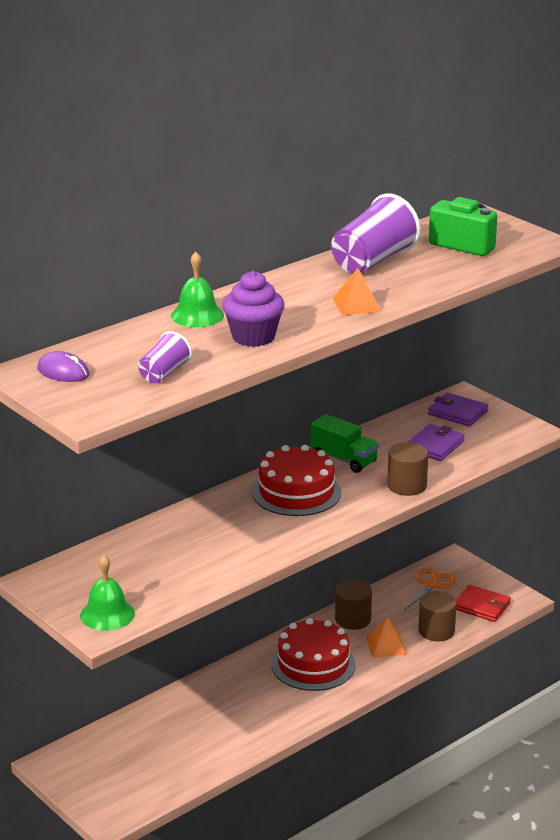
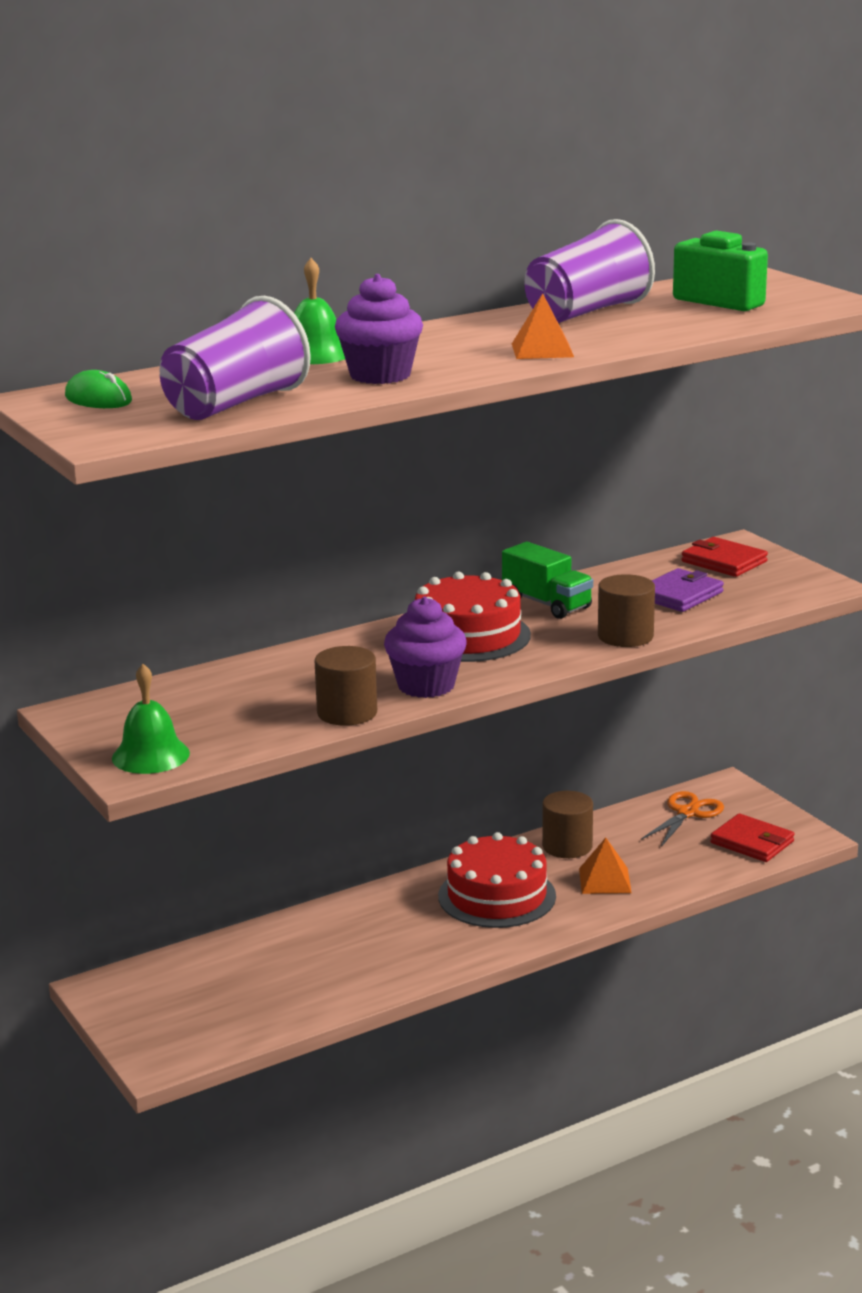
camera: 10 degrees right, 5 degrees down
purple mouse [37,351,89,382] -> green mouse [65,370,132,408]
purple cup [138,331,192,383] -> purple cup [160,296,311,420], size x1.84
brown cylinder [418,591,457,641] -> brown cylinder moved to [315,646,377,726]
purple wallet [428,392,488,427] -> red wallet [681,537,768,577]
none -> purple cupcake [384,597,467,698]

